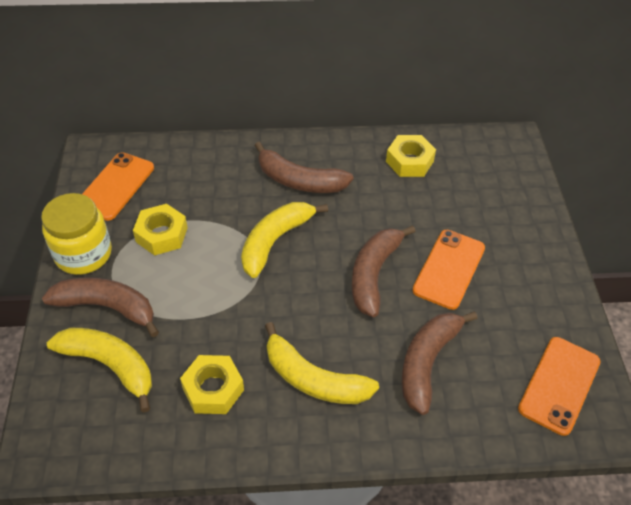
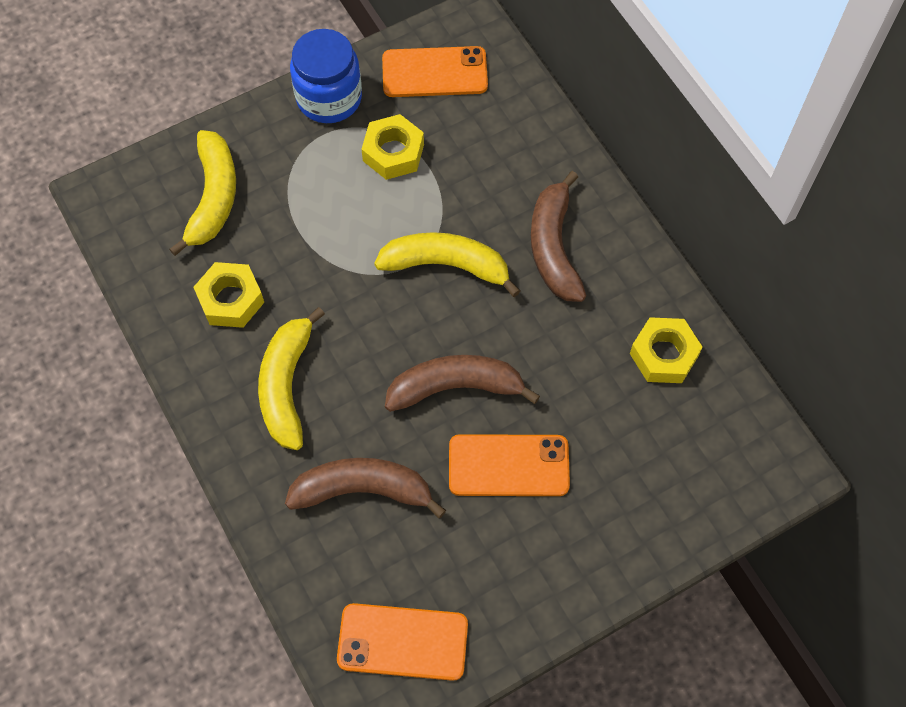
camera: 65 degrees right, 15 degrees up
yellow jar [41,193,112,275] -> blue jar [290,29,362,123]
brown banana [42,277,159,337] -> none

